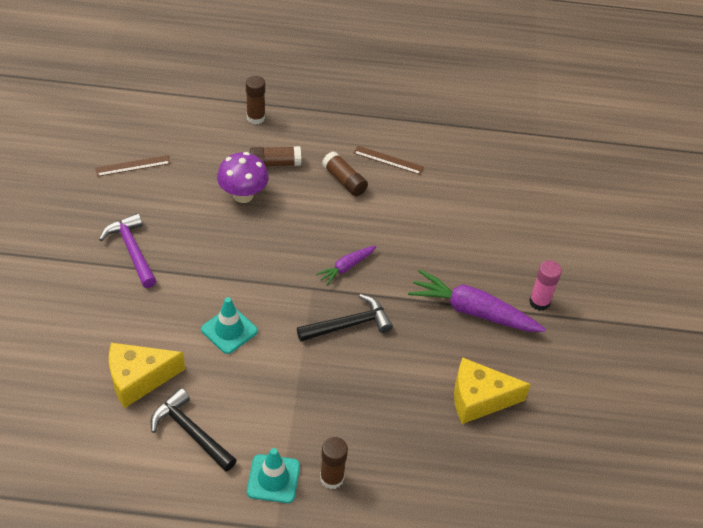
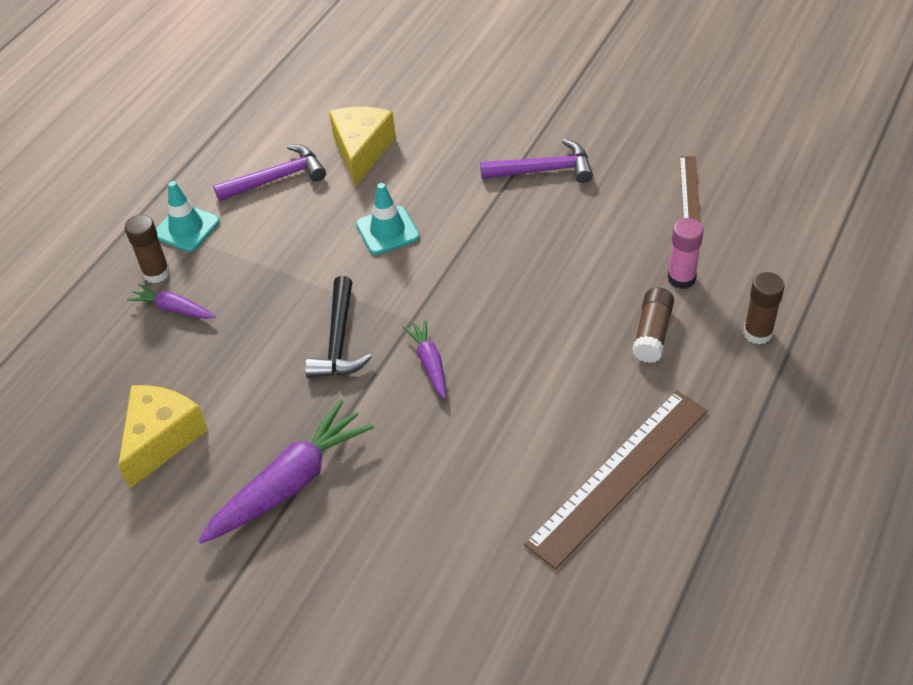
camera: 120 degrees right, 0 degrees up
black hammer [151,388,237,471] -> purple hammer [213,144,326,201]
purple mushroom [217,152,269,203] -> none
brown glue stick [322,151,368,196] -> none
brown ruler [354,146,424,175] -> brown ruler [524,390,708,569], size x2.05
pink glue stick [529,260,562,311] -> pink glue stick moved to [668,218,704,289]
none -> purple carrot [127,283,216,319]

